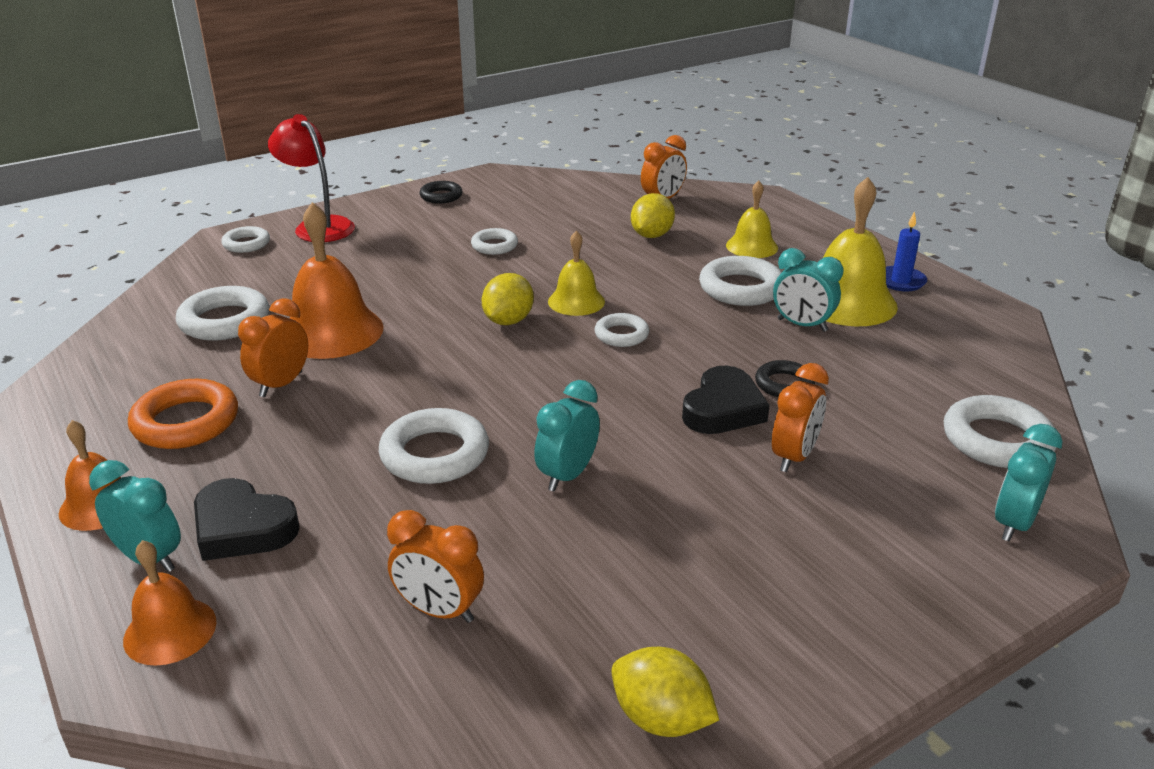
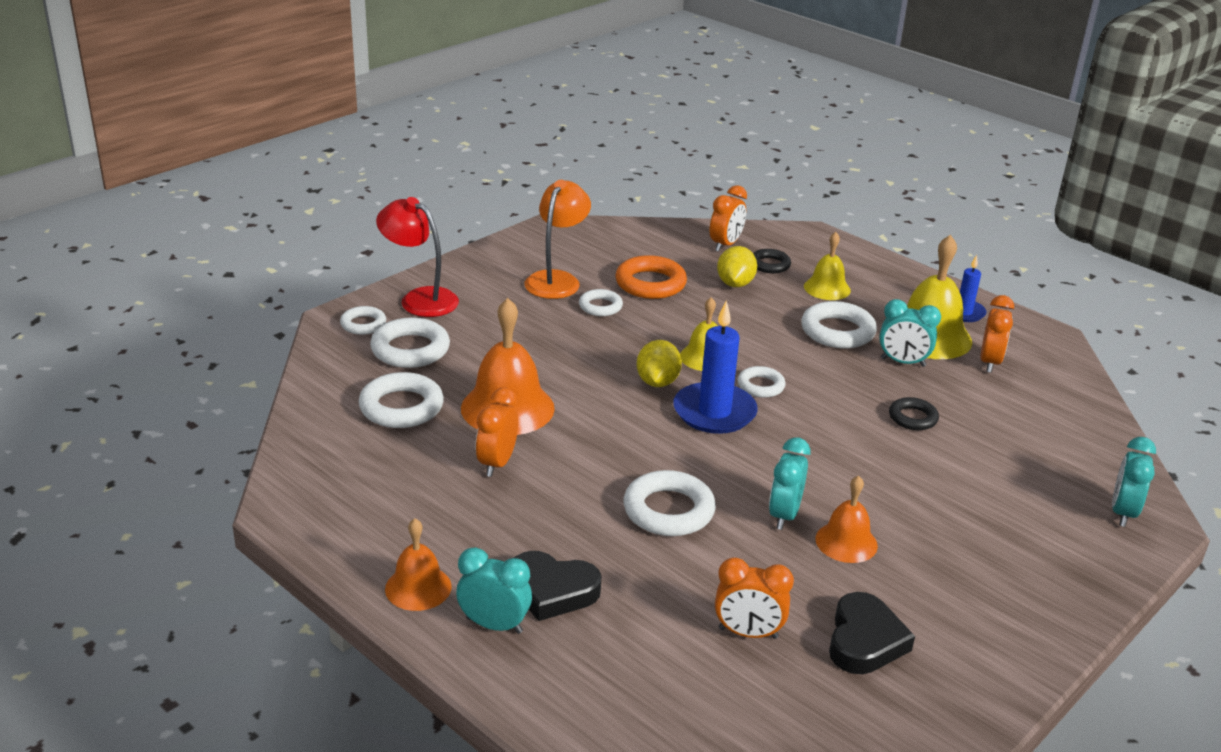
camera: 15 degrees left, 0 degrees up
orange bell [123,540,217,666] -> orange bell moved to [815,476,878,563]
orange ring [128,379,238,449] -> orange ring moved to [615,255,687,299]
black ring [420,181,462,204] -> black ring moved to [753,249,791,273]
yellow lemon [611,647,719,737] -> none
black heart [682,366,770,434] -> black heart moved to [829,592,915,674]
orange clock [772,363,829,472] -> orange clock moved to [980,295,1014,373]
white ring [944,395,1056,468] -> white ring moved to [370,318,450,368]
none -> orange lamp [525,180,591,299]
none -> blue candle [673,300,758,434]

